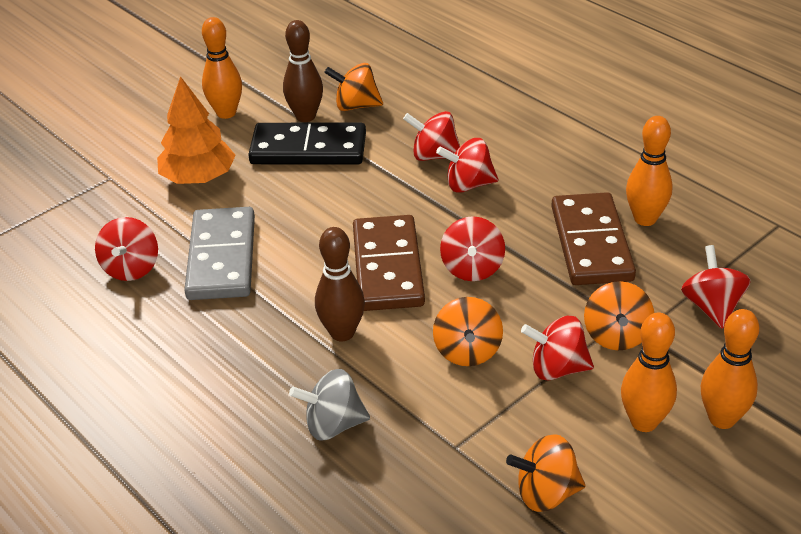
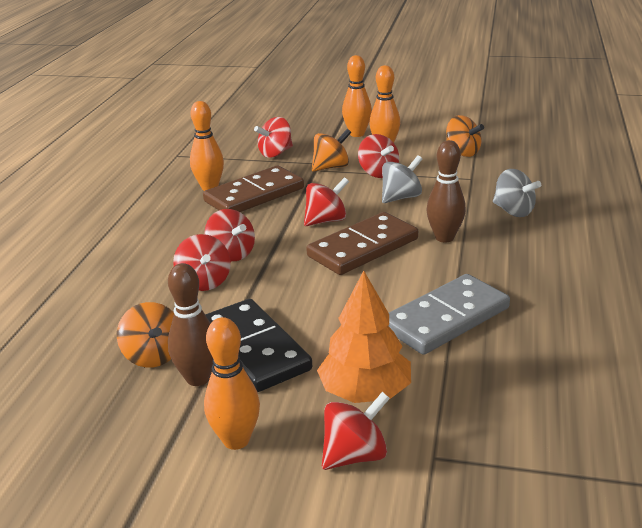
camera: 125 degrees left, 10 degrees down
red spinning top [95,217,158,281] -> red spinning top moved to [322,392,390,470]
orange spinning top [433,297,503,366] -> grey spinning top [382,155,422,203]

